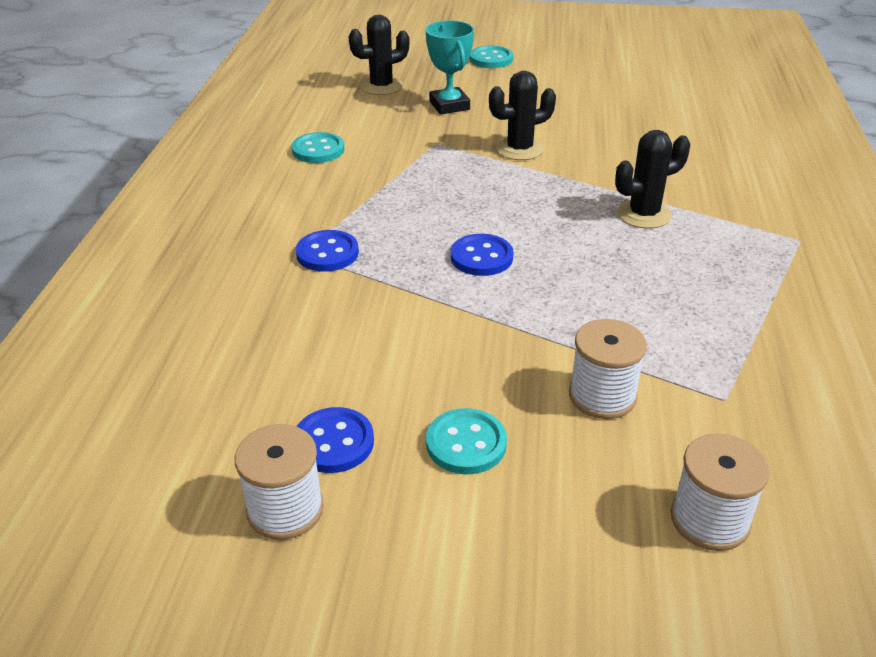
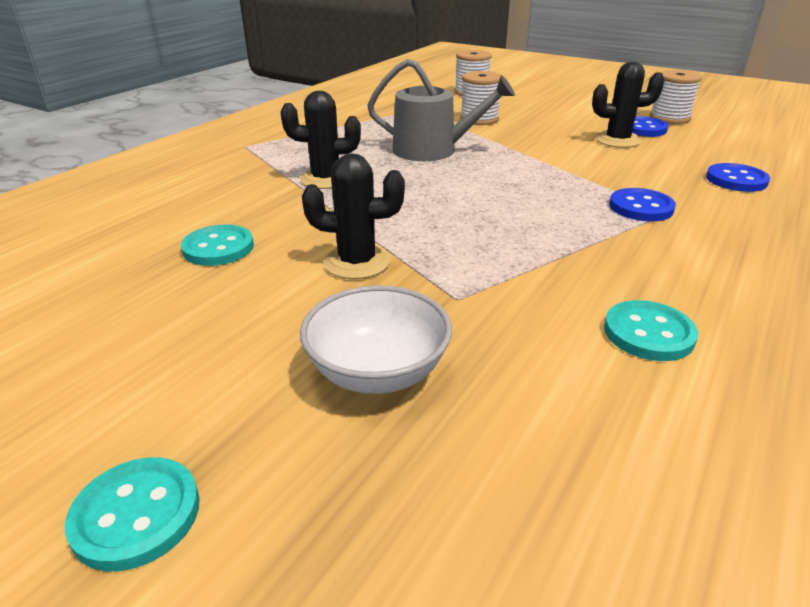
camera: 155 degrees left, 5 degrees down
black cactus [348,15,409,95] -> black cactus moved to [592,62,665,148]
turquoise trophy [426,20,474,114] -> white bowl [300,286,452,394]
turquoise button [426,408,507,475] -> turquoise button moved to [181,225,254,266]
blue button [451,234,514,276] -> blue button moved to [706,163,770,192]
none -> grey watering can [367,59,515,161]

